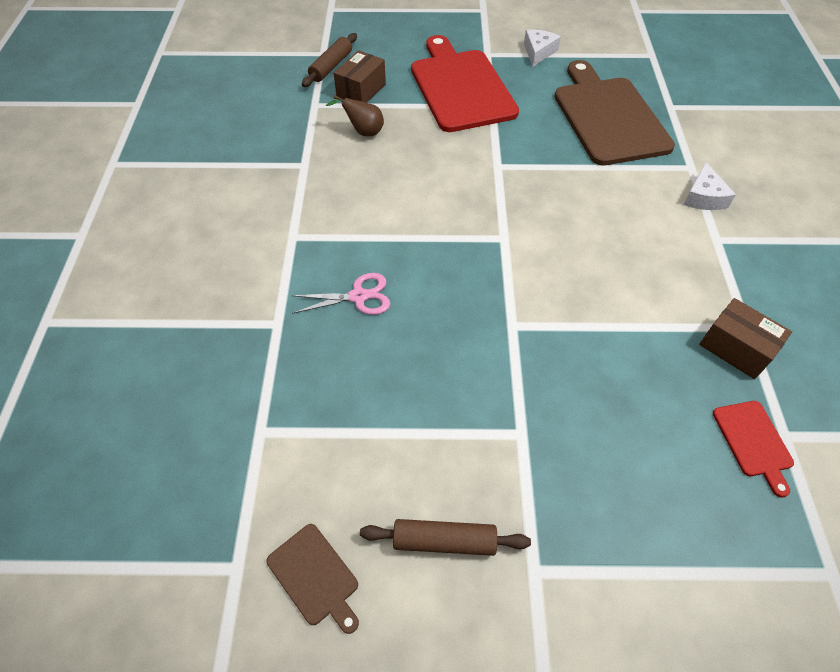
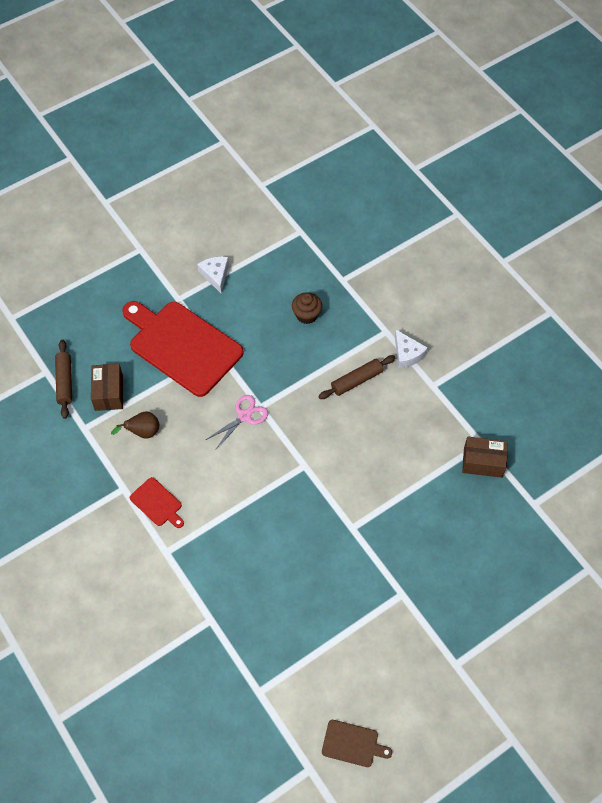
camera: 35 degrees left, 5 degrees up
pink scissors [291,273,390,315] -> pink scissors moved to [206,395,268,449]
brown rolling pin [360,519,531,556] -> brown rolling pin moved to [318,355,395,399]
brown cutting board [554,60,675,165] -> brown cupcake [292,292,322,324]
red cutting board [713,401,794,497] -> red cutting board moved to [130,477,184,528]

